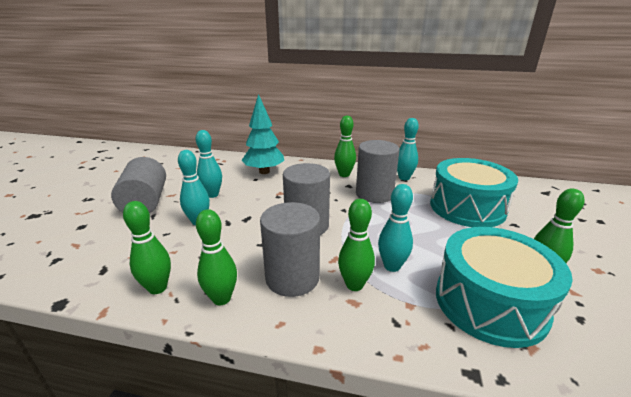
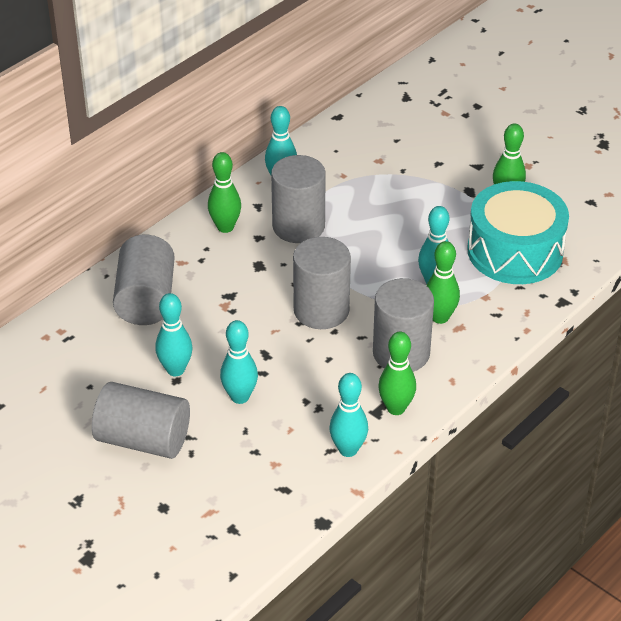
camera: 60 degrees left, 15 degrees up
green bowling pin [123,201,171,294] -> turquoise bowling pin [329,373,368,457]
turquoise tree [242,94,284,174] -> grey cylinder [113,235,175,325]
turquoise drum [430,158,518,227] -> none

